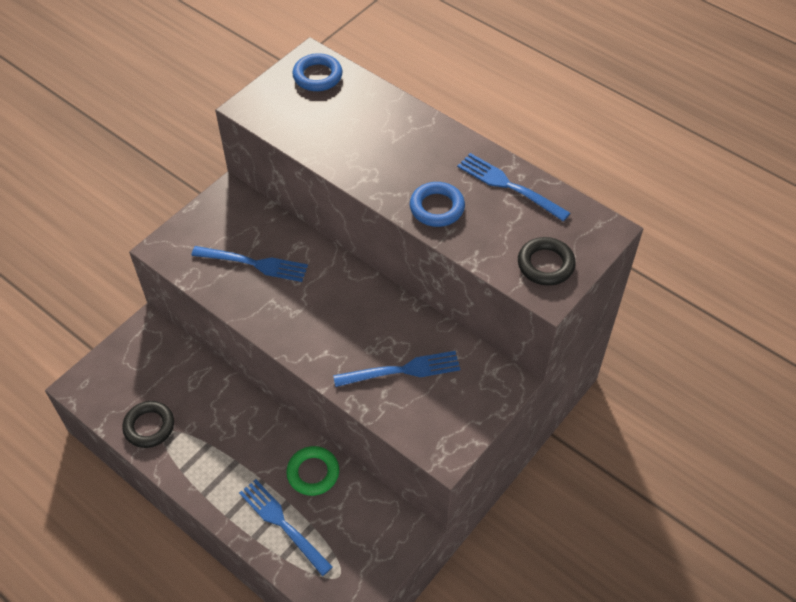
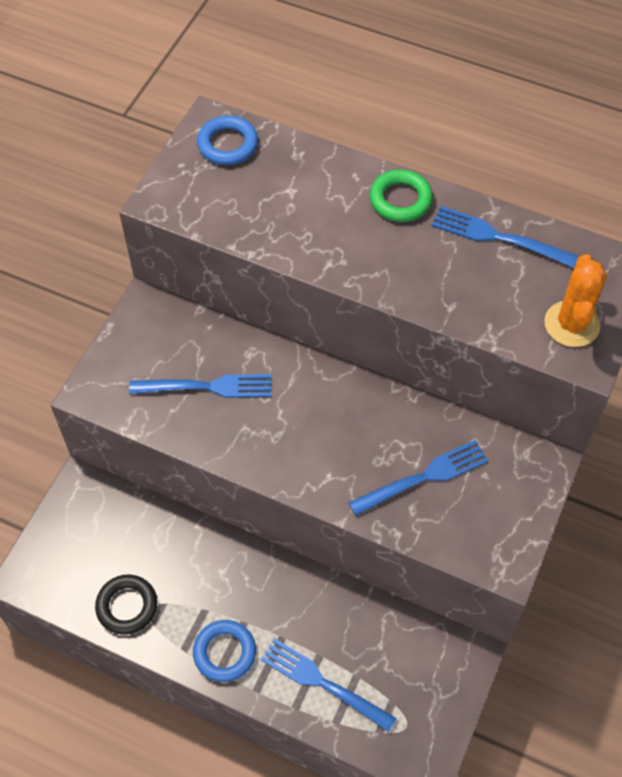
camera: 15 degrees left, 5 degrees up
green ring [286,446,339,496] -> green ring moved to [370,169,433,222]
blue ring [410,182,465,227] -> blue ring moved to [193,620,256,682]
black ring [518,237,576,286] -> orange cactus [544,254,607,347]

